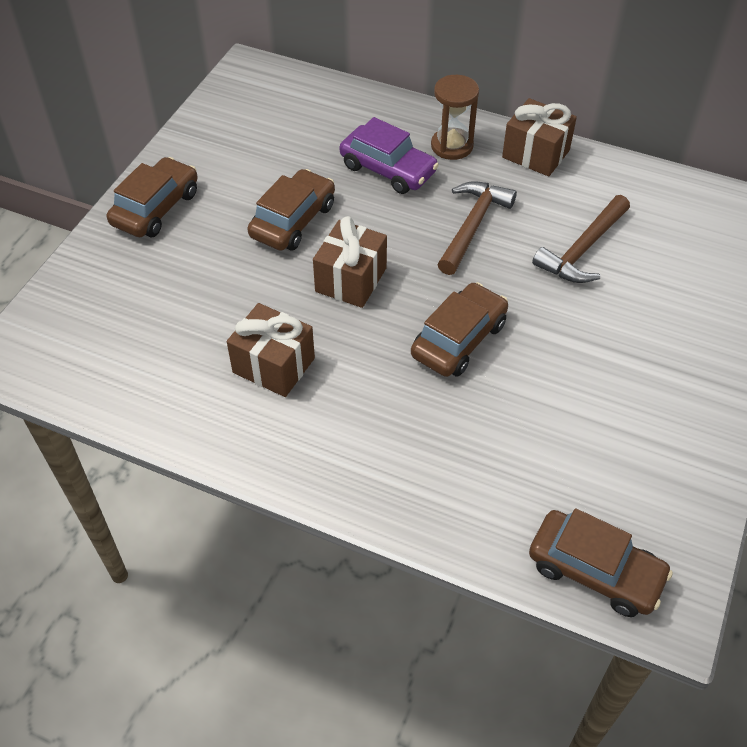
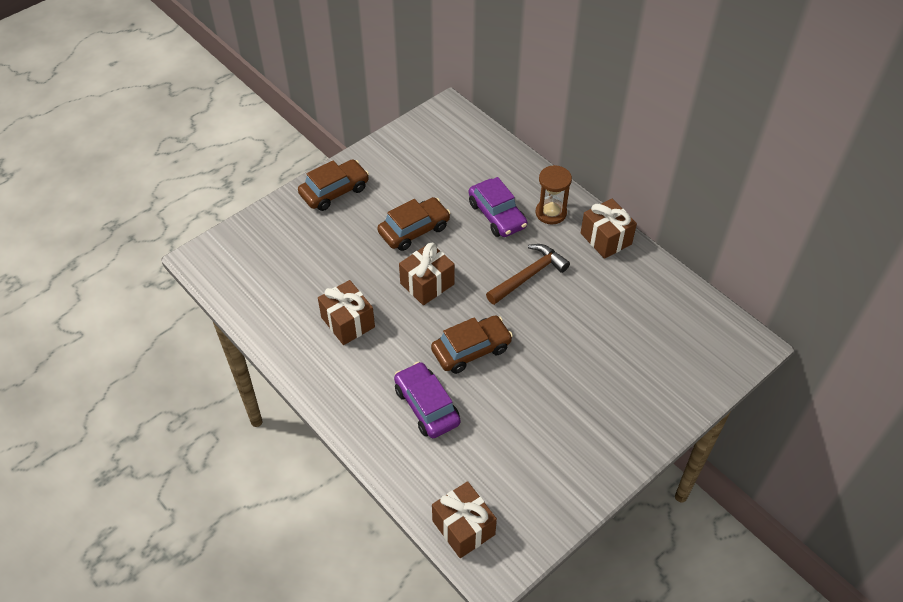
camera: 25 degrees right, 0 degrees up
brown car [529,508,673,617] -> brown gift [432,481,497,558]
brown hammer [532,195,630,283] -> none
none -> purple car [394,362,460,438]

